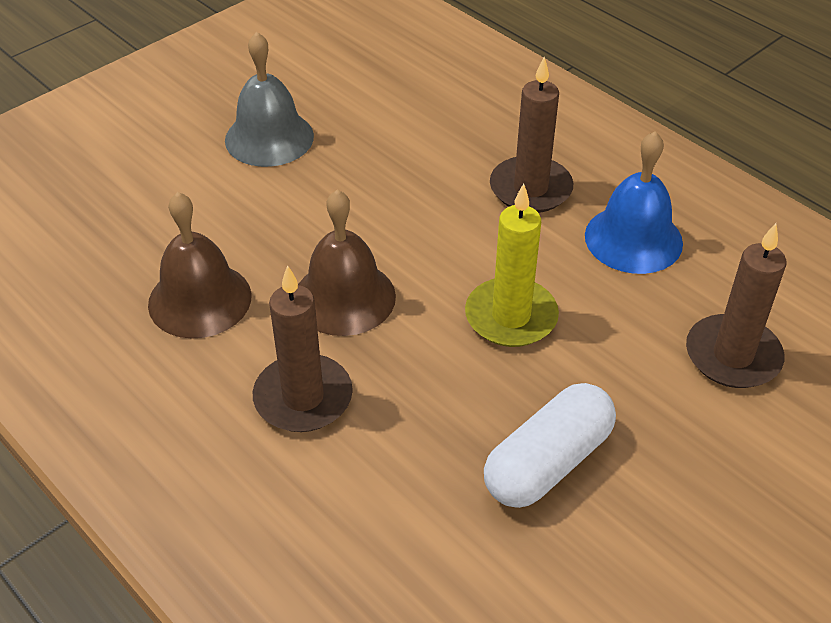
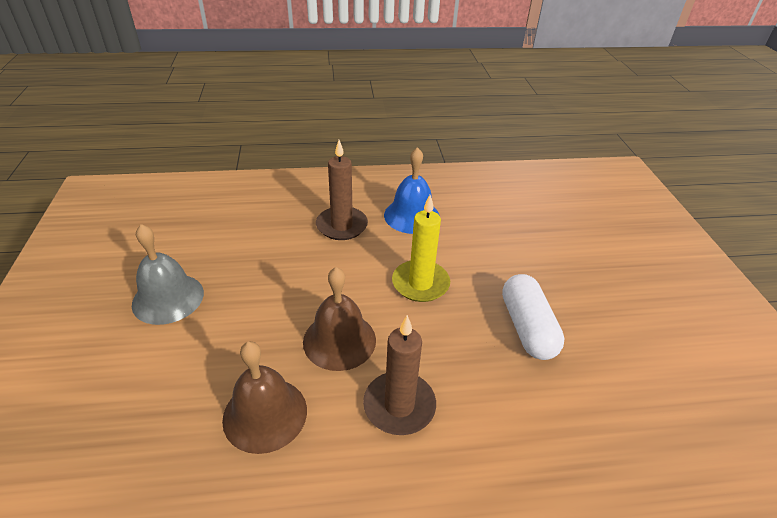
camera: 55 degrees left, 5 degrees down
brown candle [686,223,786,388] -> none

